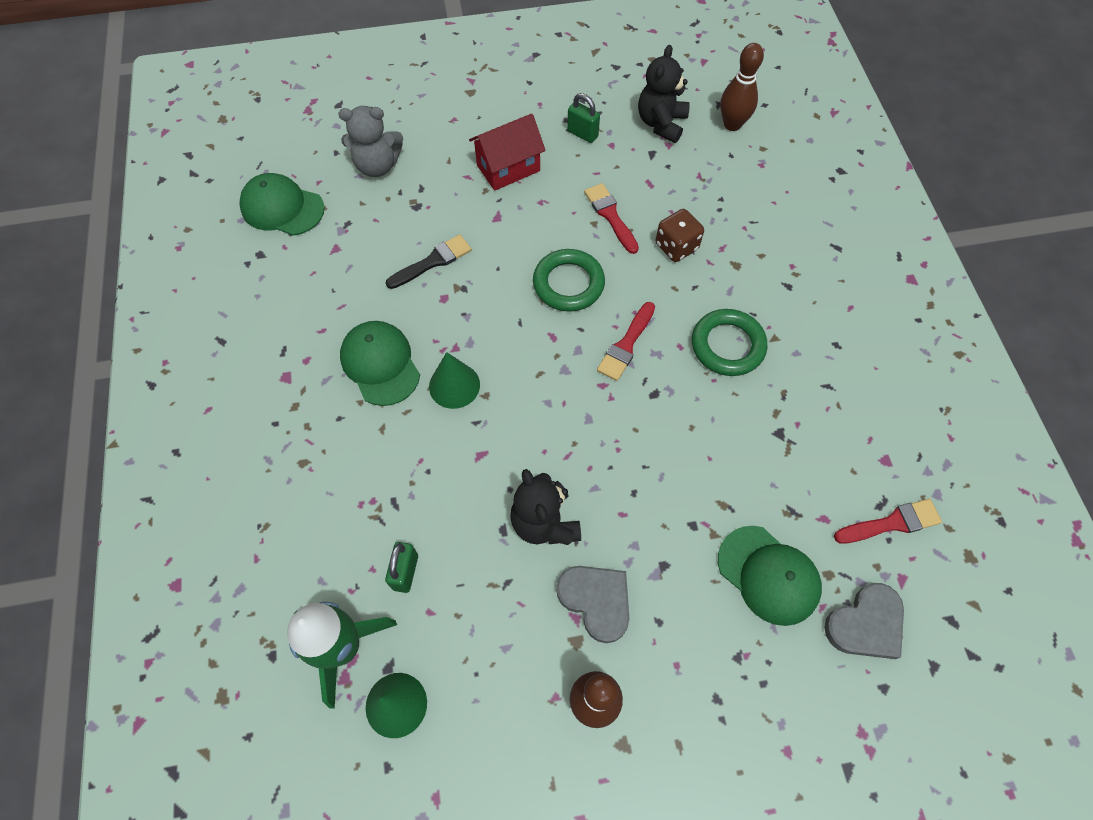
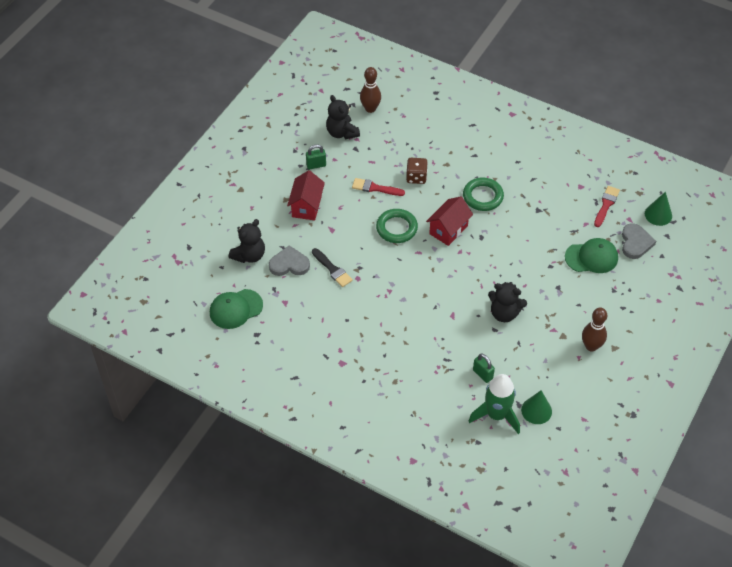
camera: 50 degrees left, 10 degrees down
grey teddy bear [339,106,403,177] -> black teddy bear [229,219,265,263]
green cap [340,321,420,406] -> none
black brush [386,234,472,289] -> black brush turned 135 degrees clockwise [312,248,353,287]
green cone [429,352,480,409] -> green cone moved to [645,192,672,226]
grey heart [556,566,629,643] -> grey heart moved to [269,245,310,276]
red brush [597,302,655,381] -> red house [426,196,473,246]

